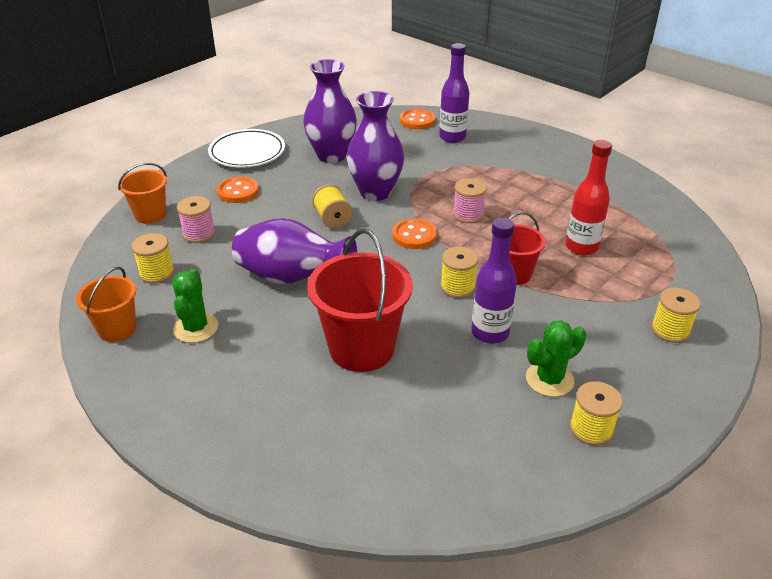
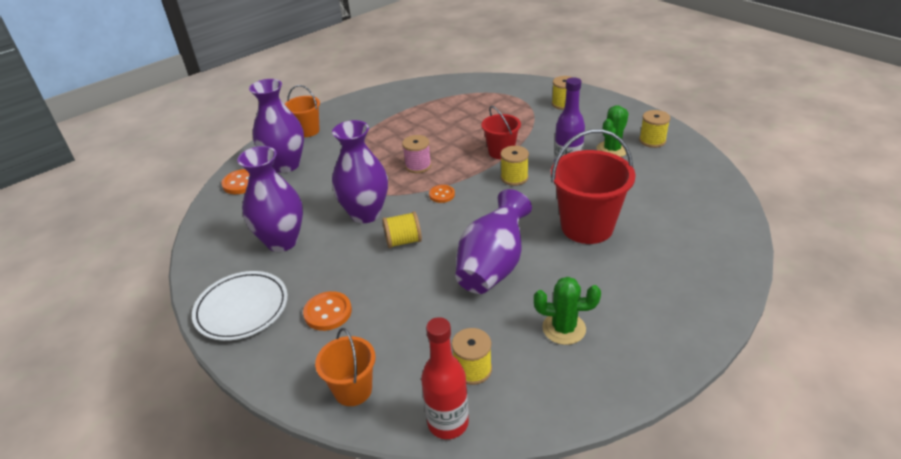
camera: 80 degrees left, 0 degrees up
orange bucket [76,267,136,342] -> orange bucket moved to [285,85,320,137]
pink spool [177,196,215,243] -> none
orange button [392,218,437,249] -> orange button [429,185,455,203], size x0.67
purple bottle [439,43,469,143] -> purple vase [249,79,304,173]
green cactus [526,320,586,397] -> green cactus turned 60 degrees clockwise [596,105,629,157]
red bottle [565,140,612,255] -> red bottle moved to [421,317,469,439]

